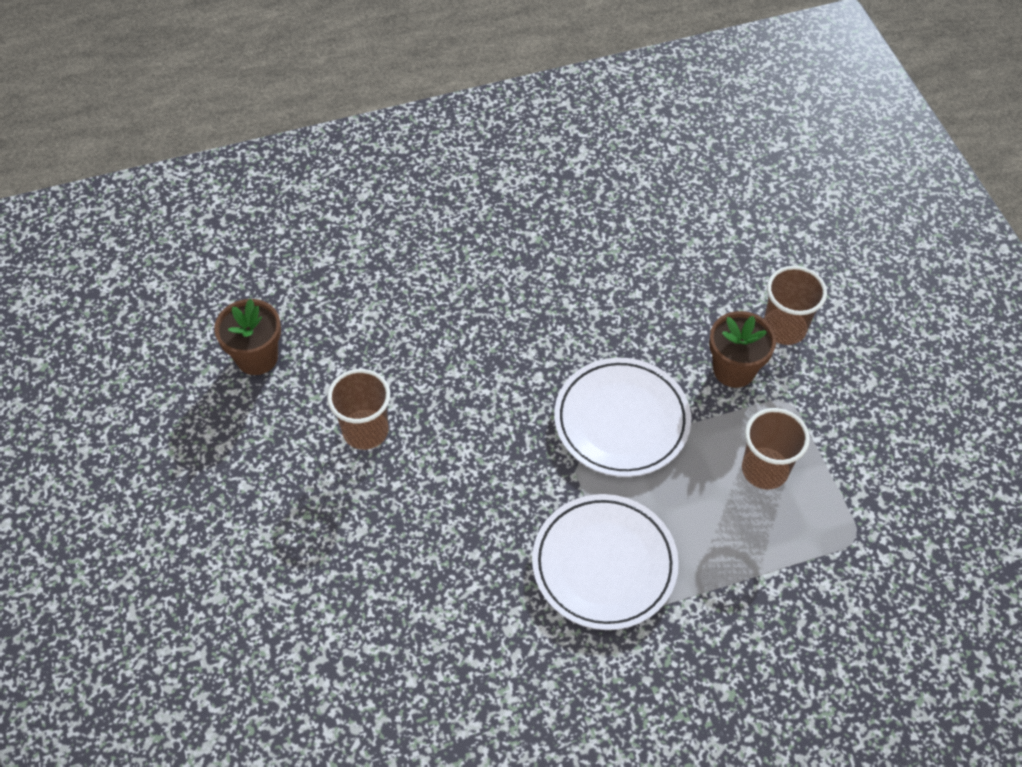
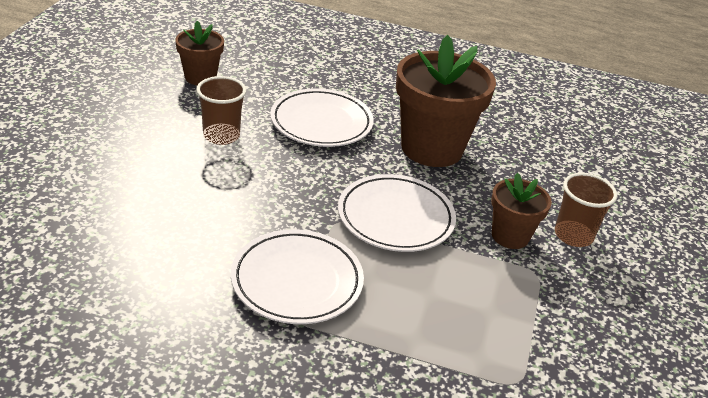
camera: 30 degrees right, 20 degrees down
brown cup [742,408,810,489] -> none
none -> white plate [270,88,374,147]
none -> brown flower pot [396,35,496,167]

